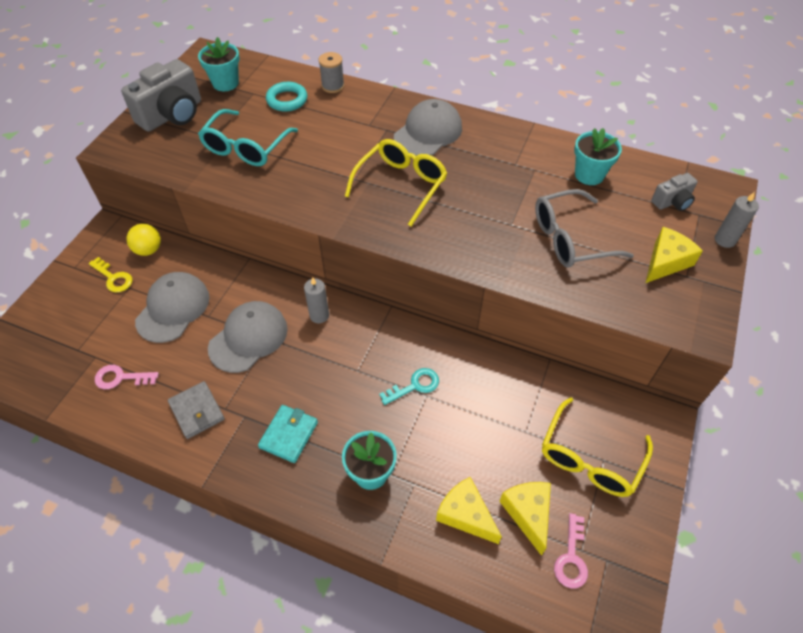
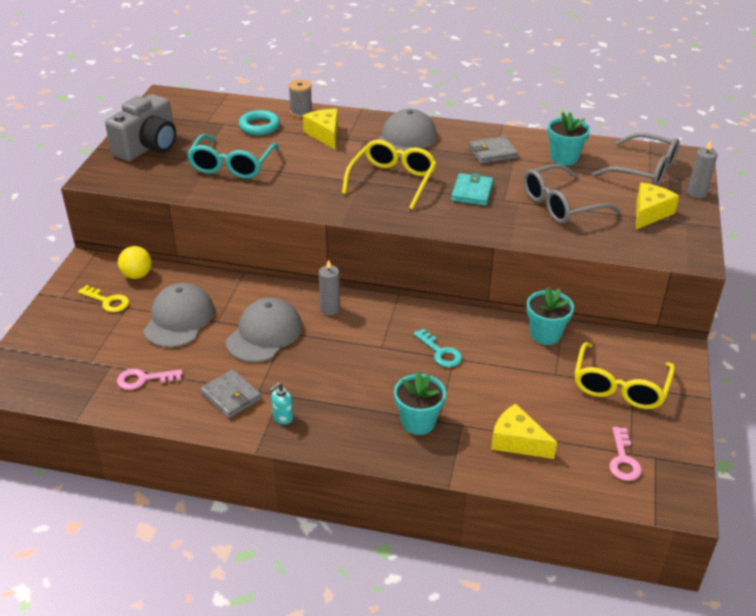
camera: 10 degrees left, 15 degrees down
turquoise flower pot [198,37,240,91] -> turquoise flower pot moved to [526,287,574,345]
turquoise wallet [258,405,318,463] -> turquoise wallet moved to [451,173,493,206]
turquoise key [379,368,439,405] -> turquoise key turned 90 degrees clockwise [414,328,462,367]
yellow cheese [499,482,551,556] -> yellow cheese moved to [303,109,338,149]
grey camera [651,173,698,211] -> grey glasses [592,133,680,186]
none -> turquoise soap dispenser [269,383,294,424]
none -> grey wallet [469,136,518,164]

